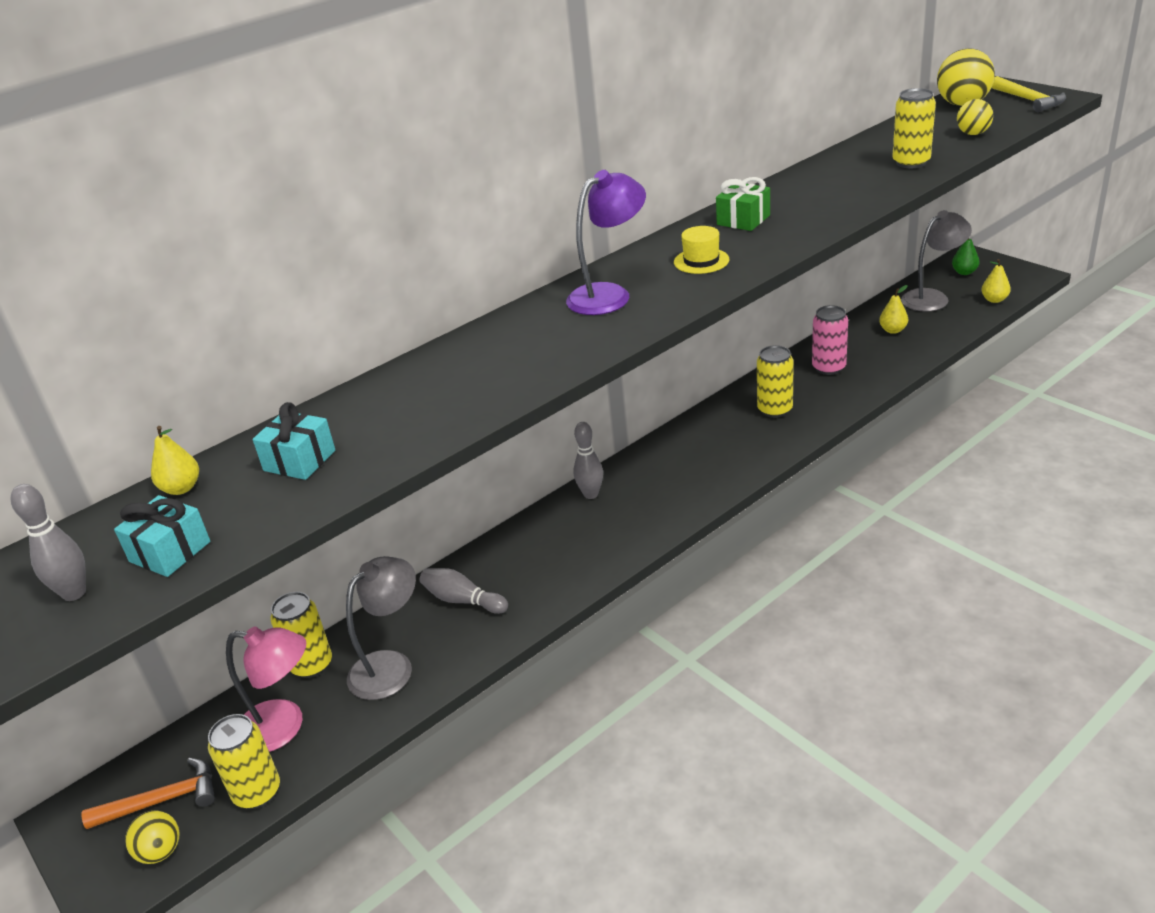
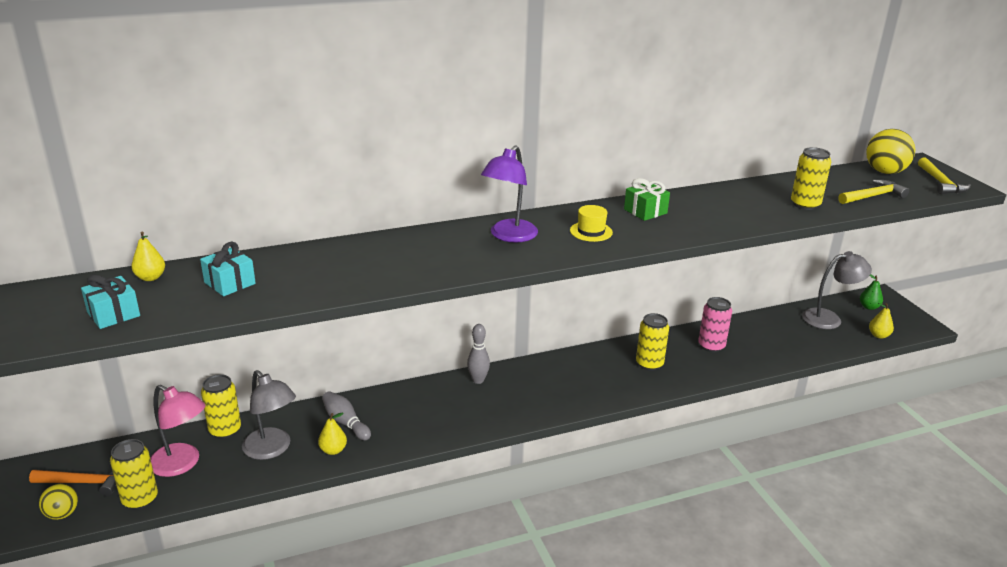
camera: 15 degrees right, 5 degrees down
grey bowling pin [11,484,86,601] -> none
grey lamp [346,556,416,700] -> grey lamp turned 75 degrees clockwise [242,370,296,460]
purple lamp [566,170,646,315] -> purple lamp turned 135 degrees clockwise [481,146,538,243]
yellow pear [879,285,908,334] -> yellow pear moved to [318,412,347,455]
yellow ball [957,99,993,135] -> yellow hammer [838,180,909,204]

